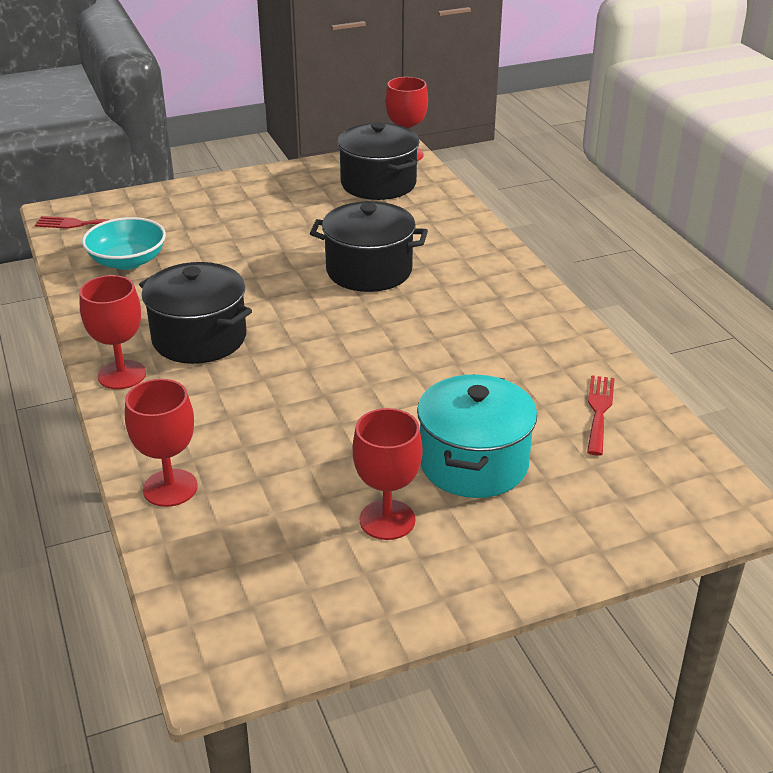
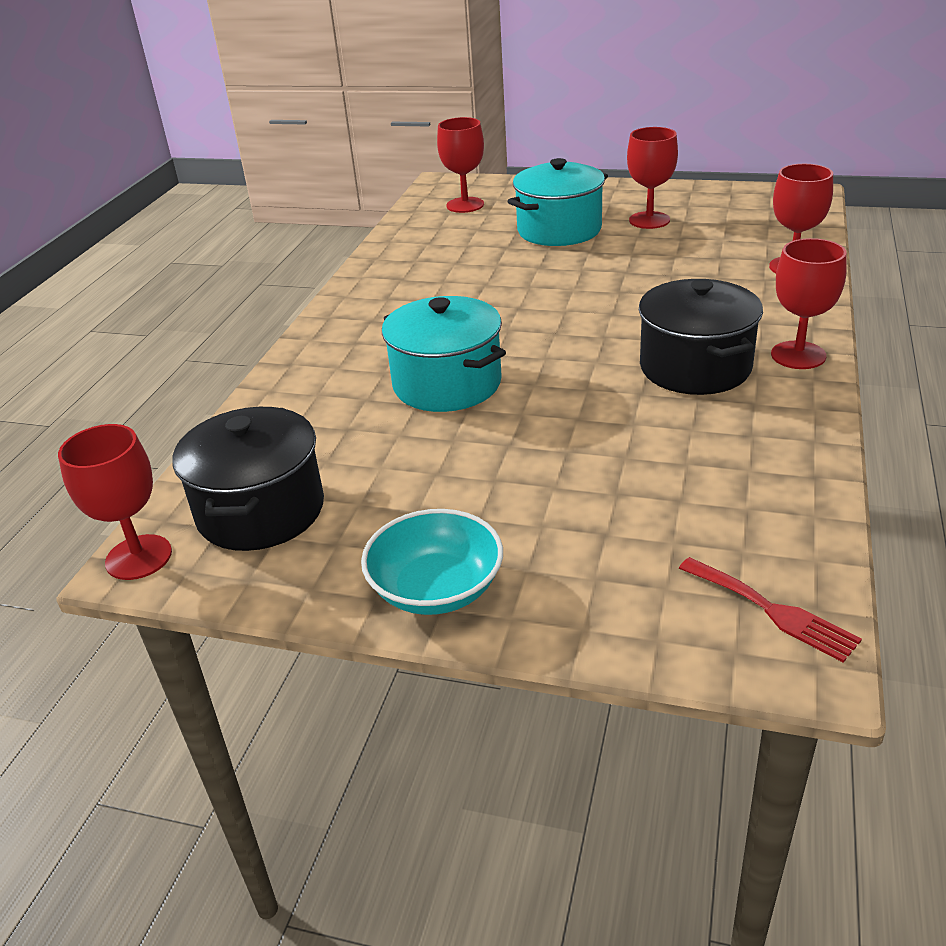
camera: 140 degrees left, 0 degrees up
turquoise bowl [82,217,166,270] -> turquoise bowl moved to [361,509,503,615]
black pot [310,201,428,292] -> turquoise pot [382,296,506,412]
red fork [587,375,615,456] -> none
none -> red goblet [437,117,484,213]

